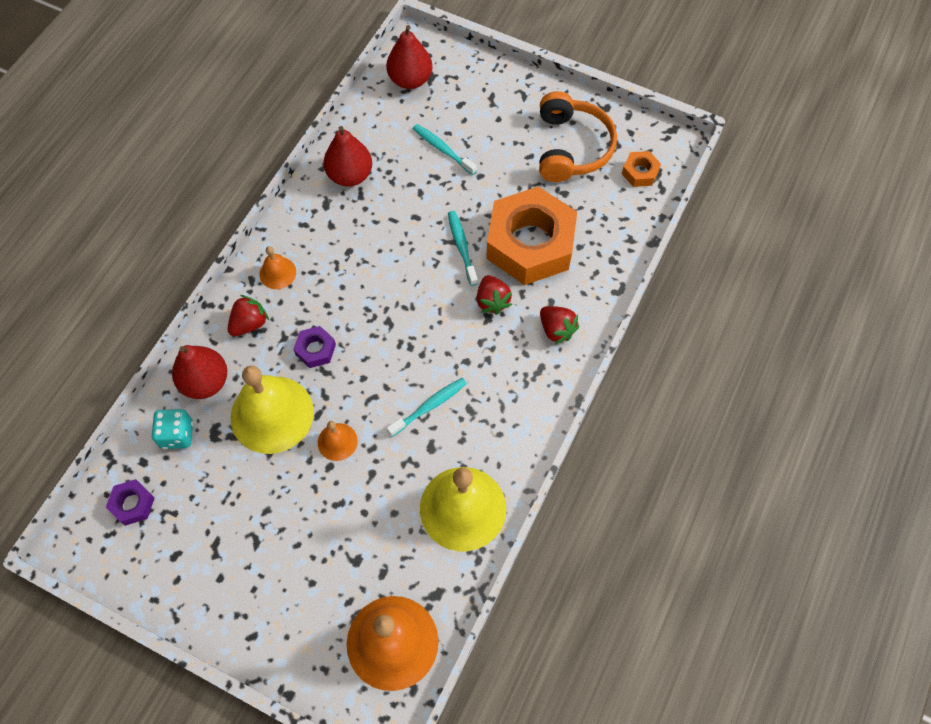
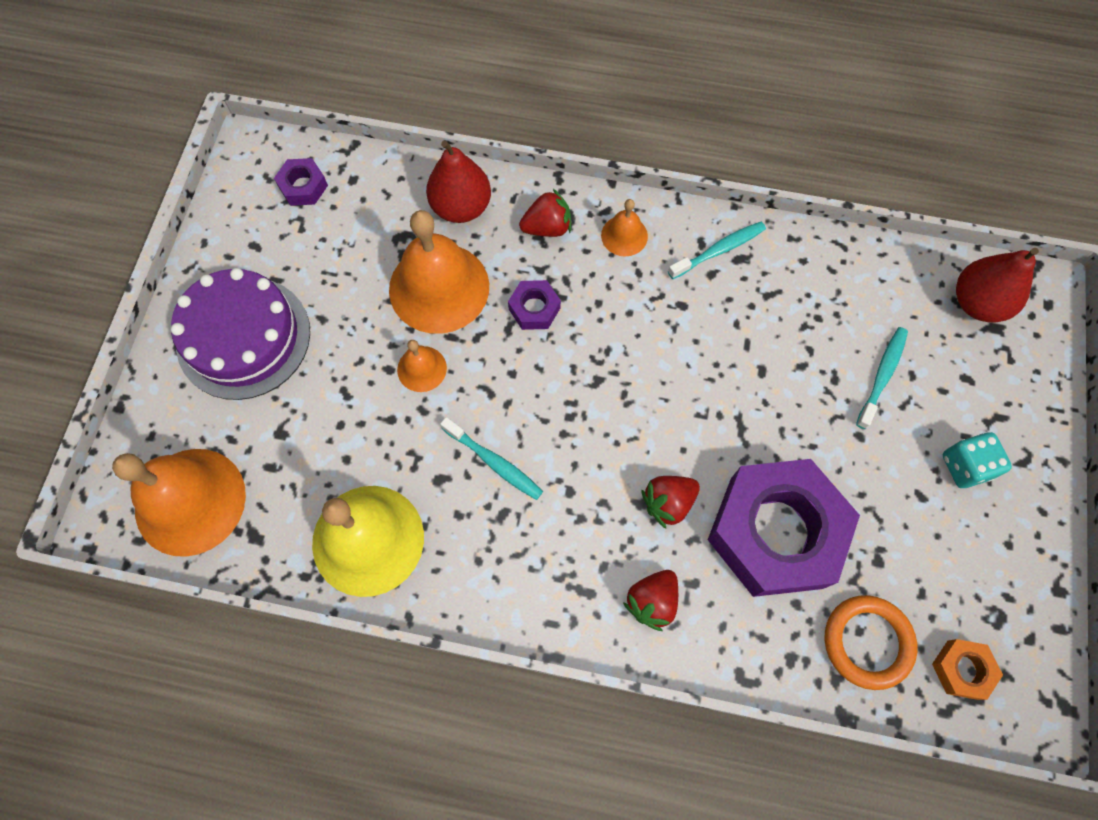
camera: 75 degrees right, 5 degrees up
turquoise dice [151,409,193,449] -> turquoise dice moved to [943,432,1012,488]
red strawberry [228,295,269,336] -> red strawberry turned 45 degrees counterclockwise [519,189,571,237]
yellow bell [230,366,314,454] -> orange bell [389,210,489,334]
red pear [323,126,372,187] -> none
turquoise toothbrush [448,211,478,286] -> turquoise toothbrush moved to [668,222,766,279]
orange nut [486,186,577,285] -> purple nut [708,459,860,597]
orange headphones [539,91,617,182] -> none
none -> purple cake [171,268,310,400]
none -> orange ring [824,595,917,690]

